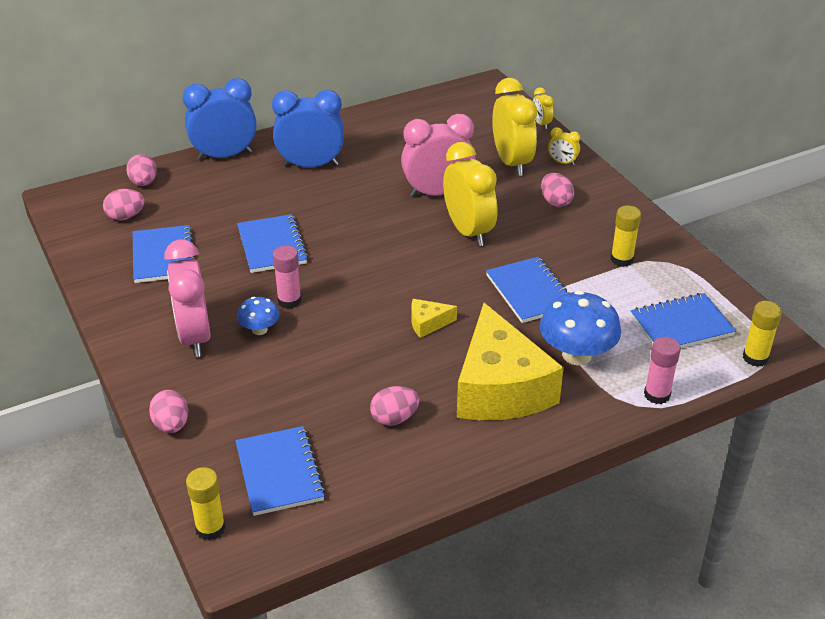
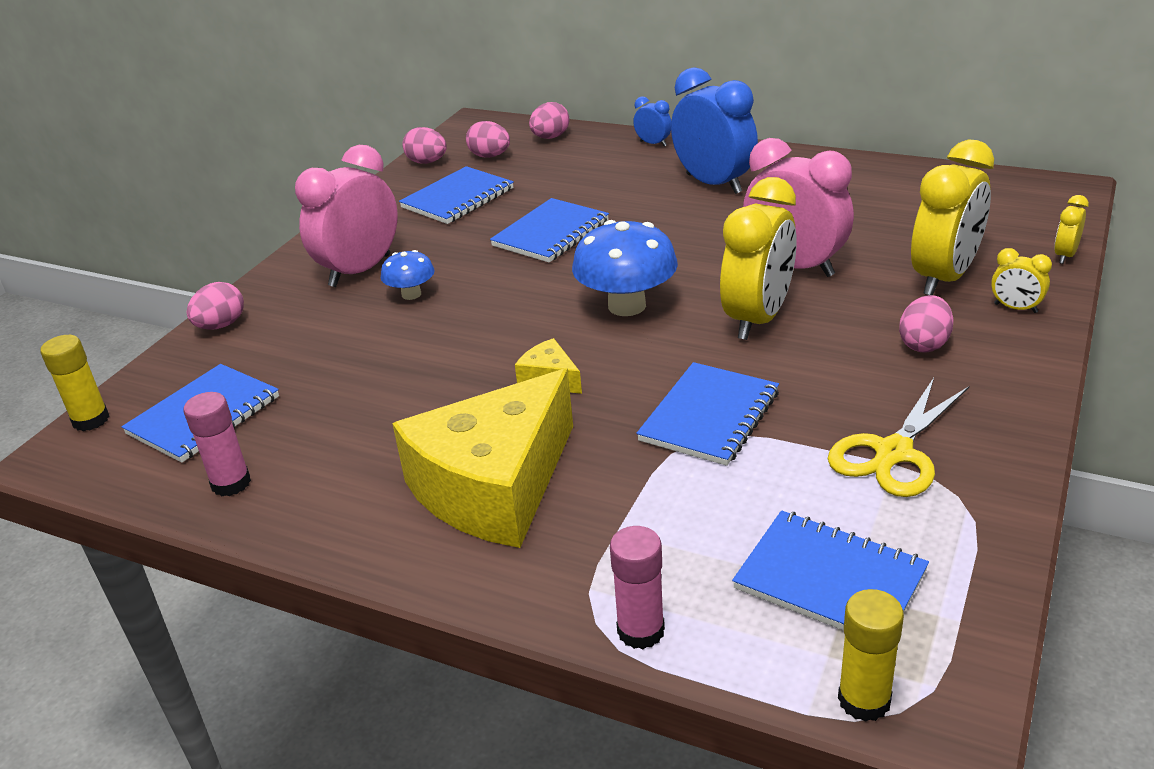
camera: 55 degrees right, 5 degrees down
blue clock [183,78,257,160] -> blue clock [633,96,671,147], size x0.45
pink glue stick [273,245,301,309] -> pink glue stick moved to [184,392,251,496]
pink egg [370,386,419,426] -> pink egg moved to [402,127,447,164]
blue mushroom [540,291,621,365] -> blue mushroom moved to [572,220,678,316]
yellow clock [548,127,580,166] -> yellow clock turned 45 degrees counterclockwise [991,248,1052,313]
yellow glue stick [610,205,641,267] -> yellow scissors [828,378,969,497]

